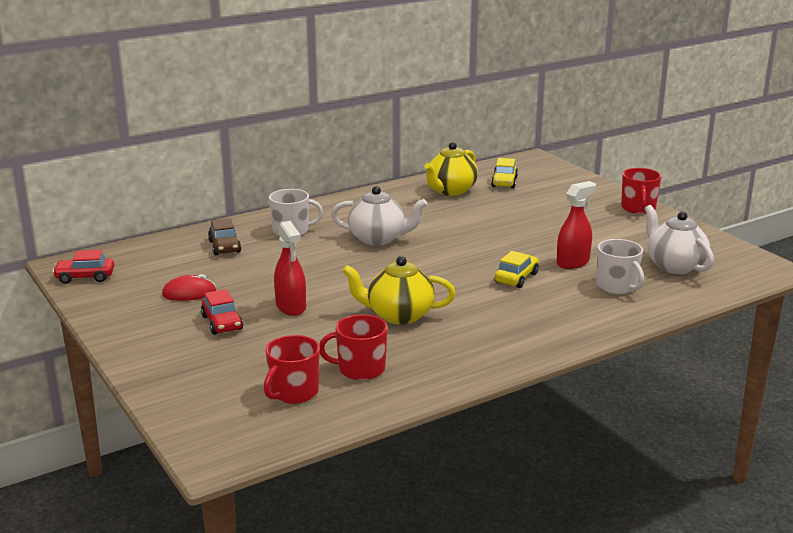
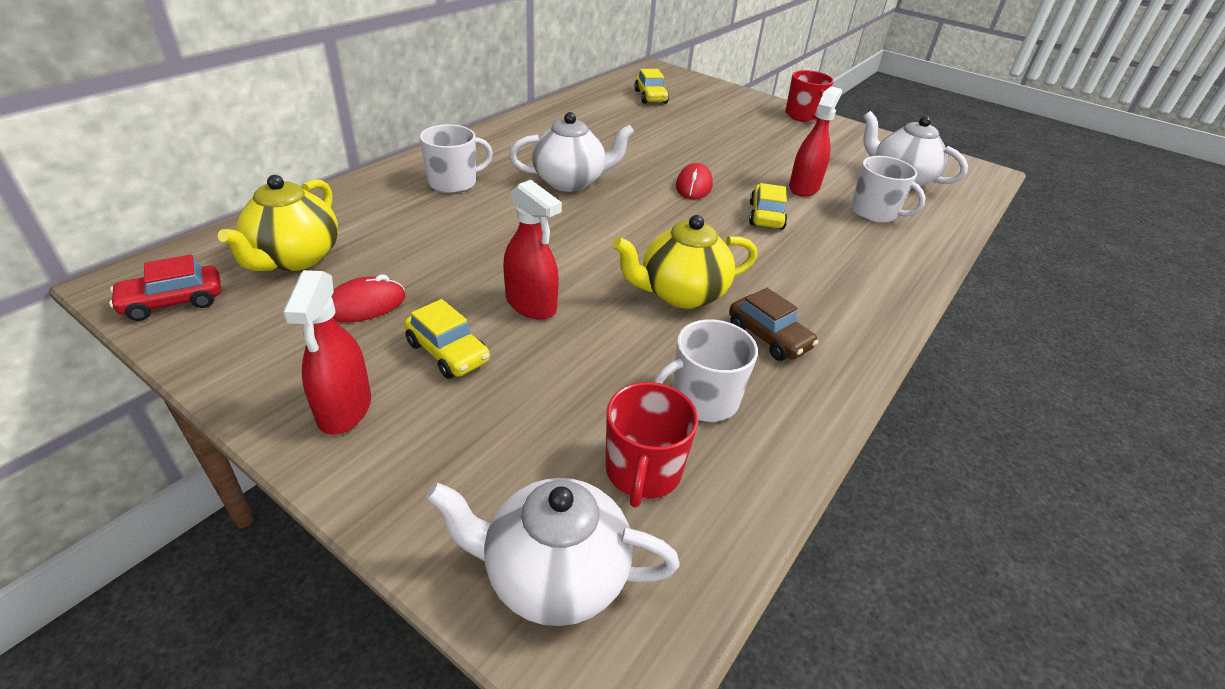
camera: 25 degrees left, 15 degrees up
red car [201,289,243,335] -> yellow car [404,299,490,379]
brown car [208,218,241,255] -> brown car moved to [729,288,818,361]
red mug [319,314,388,380] -> white mug [654,319,758,422]
yellow teapot [425,142,478,196] -> yellow teapot moved to [218,175,338,271]
none -> red spray bottle [283,270,371,435]
none -> white teapot [426,478,679,626]
none -> red mouse [676,163,713,199]

